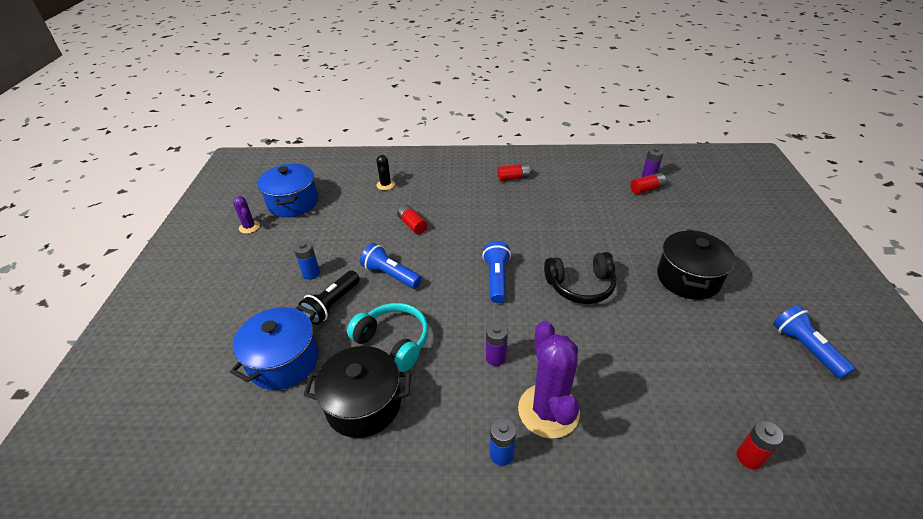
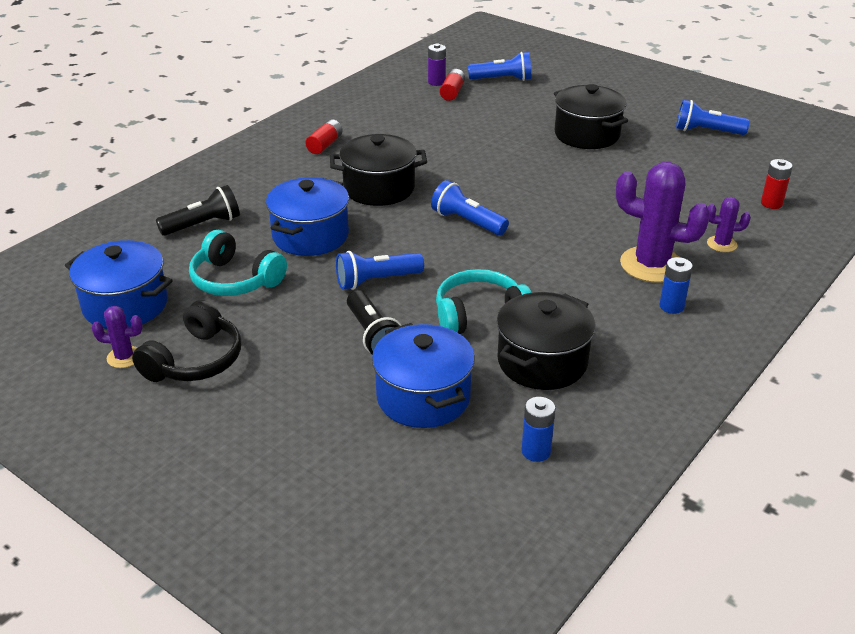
camera: 55 degrees left, 5 degrees down
blue battery [294,241,320,280] -> blue battery moved to [521,397,556,462]
black cactus [376,155,395,190] -> black flashlight [156,185,240,236]
red battery [397,205,428,234] -> blue pot [266,177,349,256]
purple battery [486,322,508,366] -> none
black headphones [544,252,616,304] -> black headphones moved to [132,300,241,382]
none -> turquoise headphones [189,230,287,296]
none -> black pot [330,134,427,206]
none -> blue flashlight [468,52,531,81]
none -> purple cactus [707,197,751,252]

